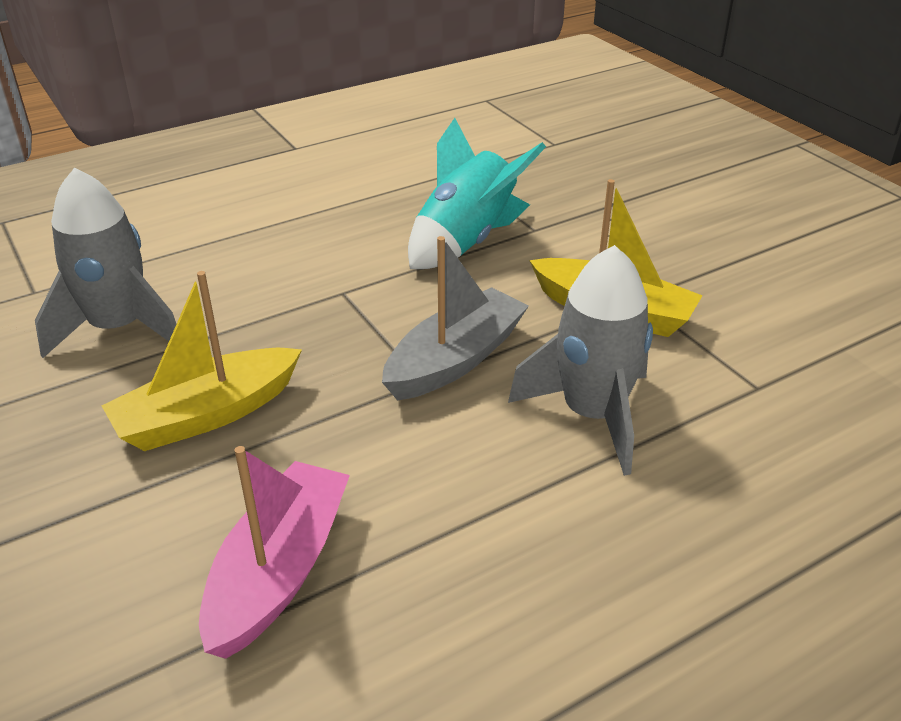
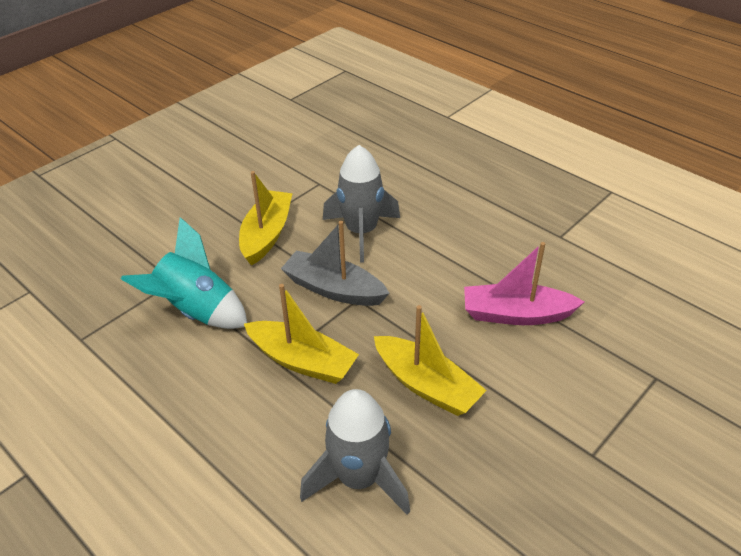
camera: 105 degrees left, 5 degrees up
none -> yellow boat [244,284,359,384]

